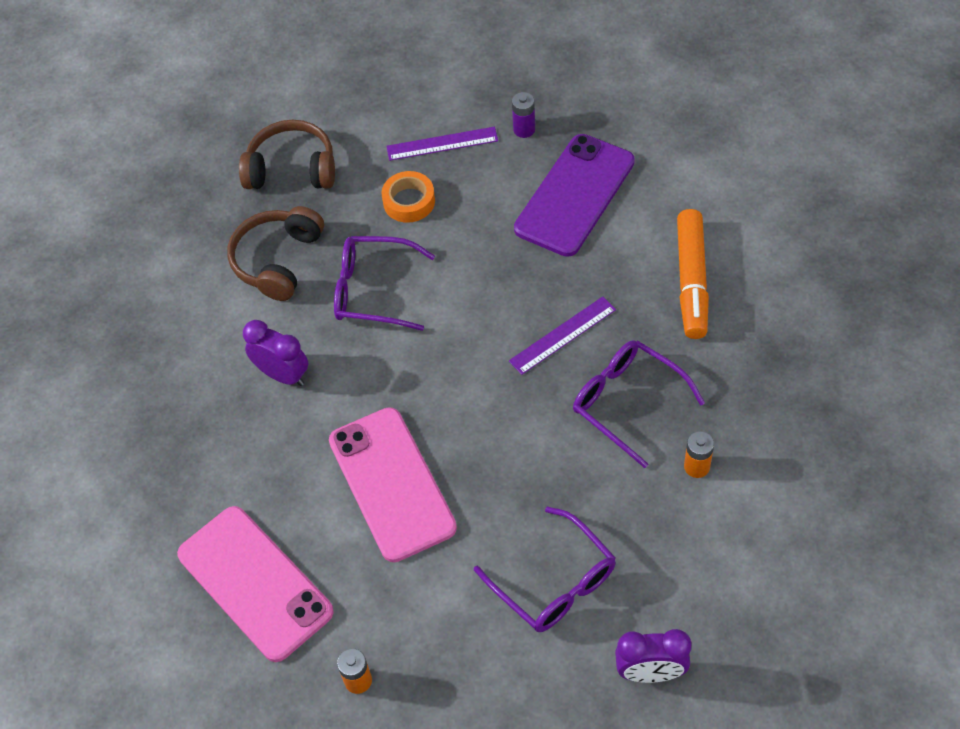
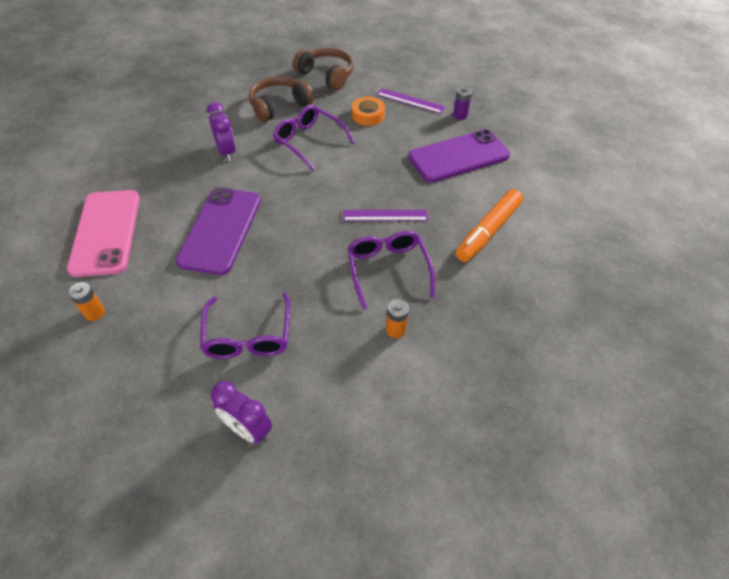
camera: 30 degrees right, 5 degrees down
pink phone [329,407,457,562] -> purple phone [176,187,261,275]

